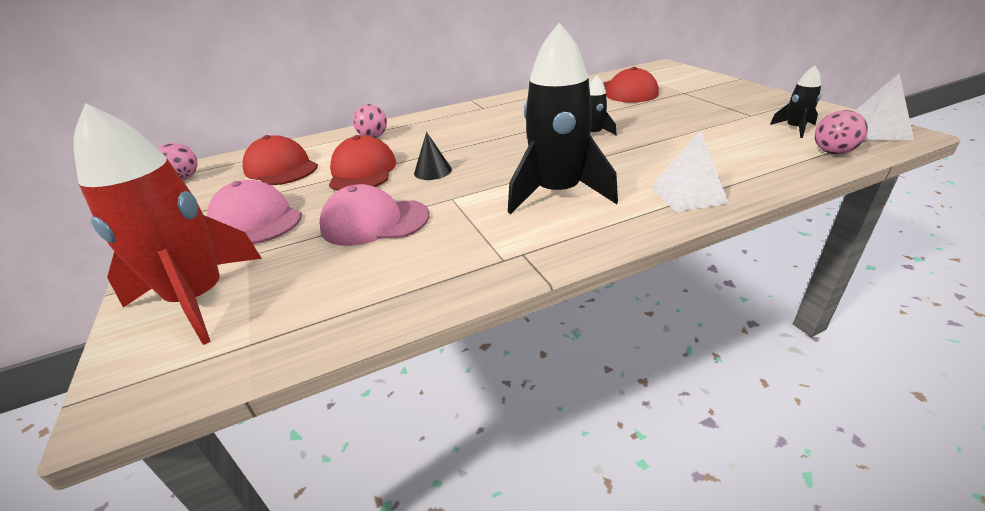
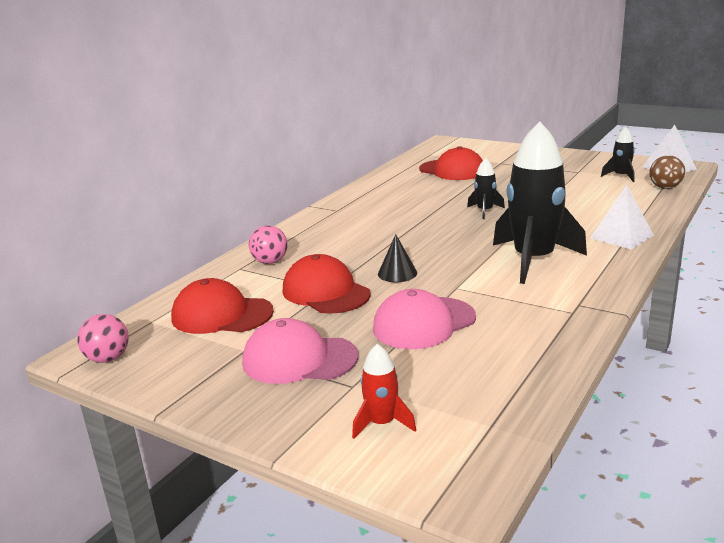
camera: 35 degrees left, 10 degrees down
red rocket [74,103,262,345] -> red rocket [352,344,416,439], size x0.46
pink ball [815,110,868,155] -> brown ball [649,155,685,189]

